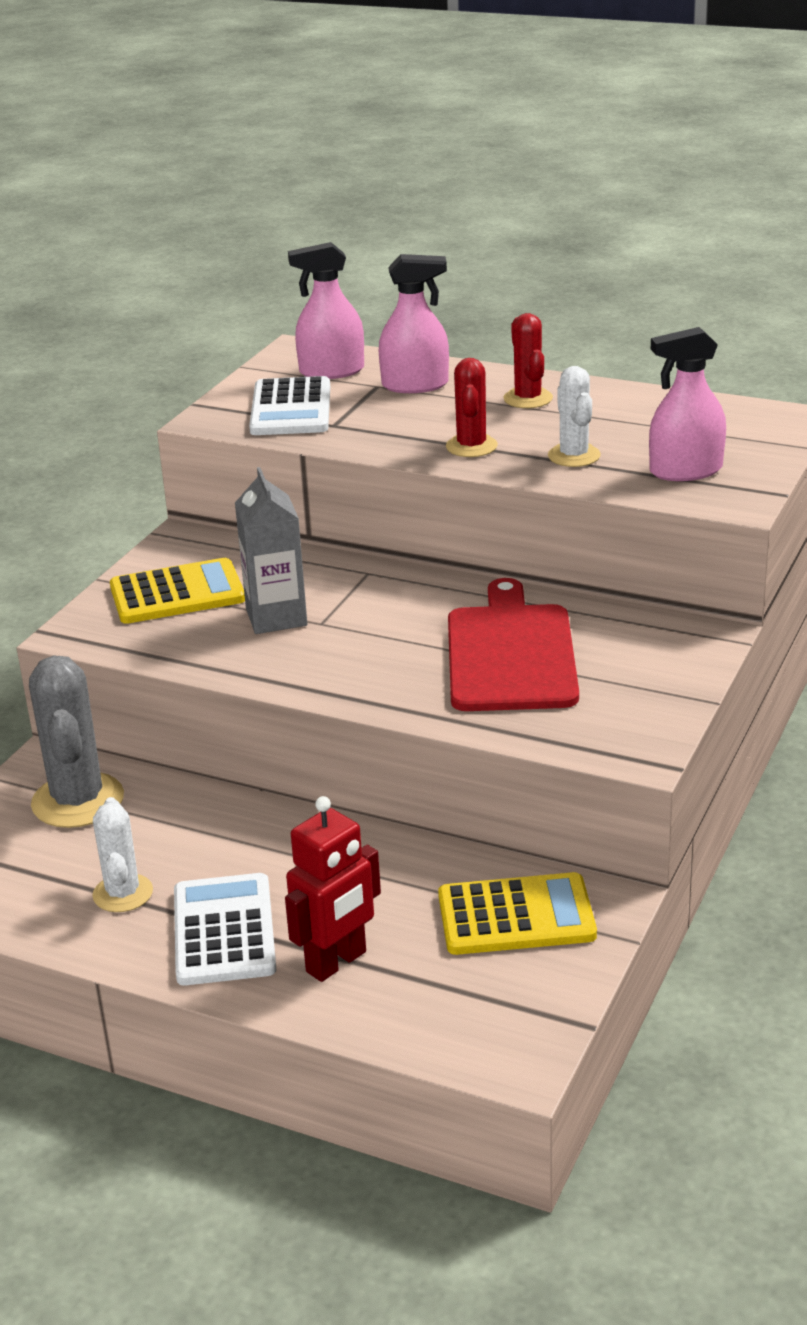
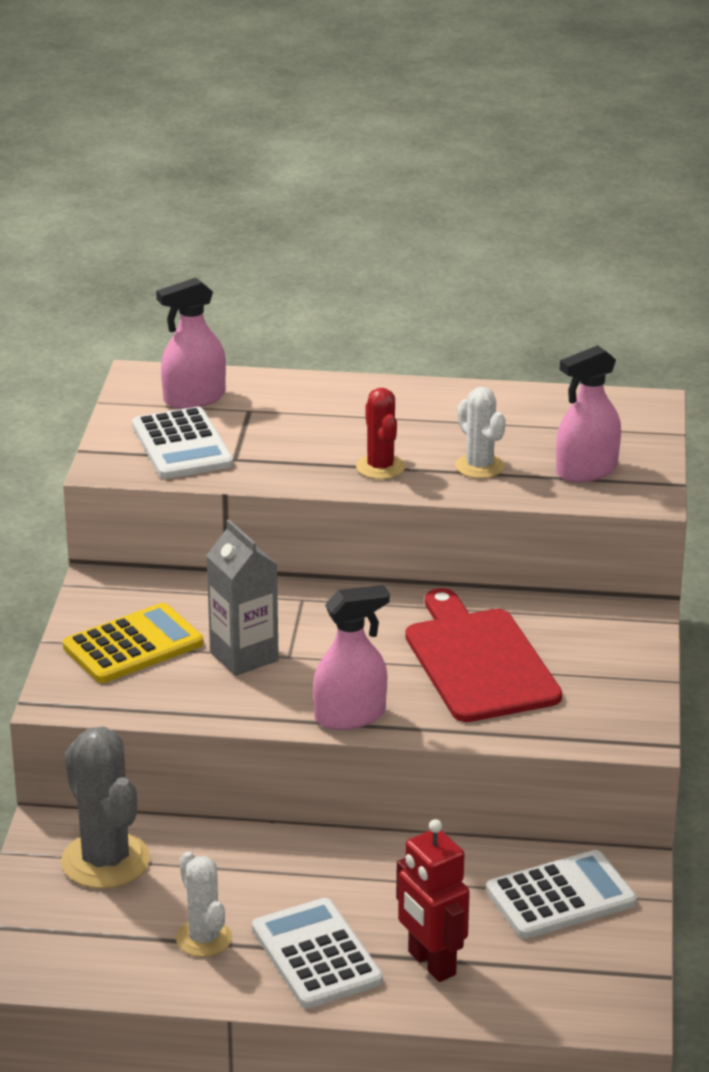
camera: 20 degrees left, 0 degrees up
red robot [285,796,381,982] -> red robot turned 120 degrees clockwise [396,819,470,982]
pink spray bottle [379,254,449,393] -> pink spray bottle moved to [313,585,390,730]
yellow calculator [438,872,597,955] -> white calculator [486,850,637,939]
red cactus [503,313,553,408] -> none

